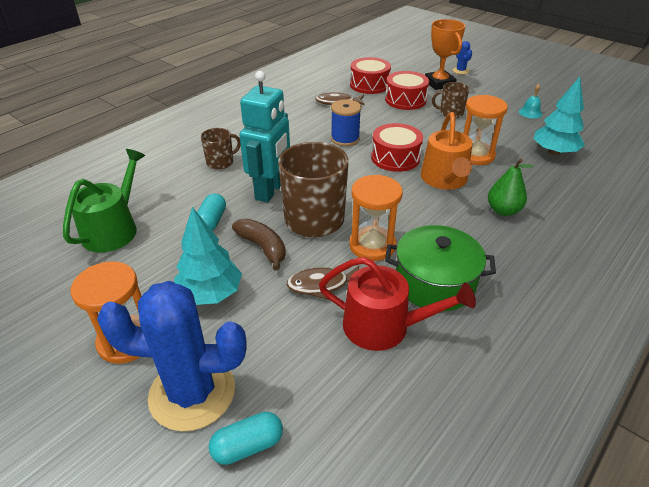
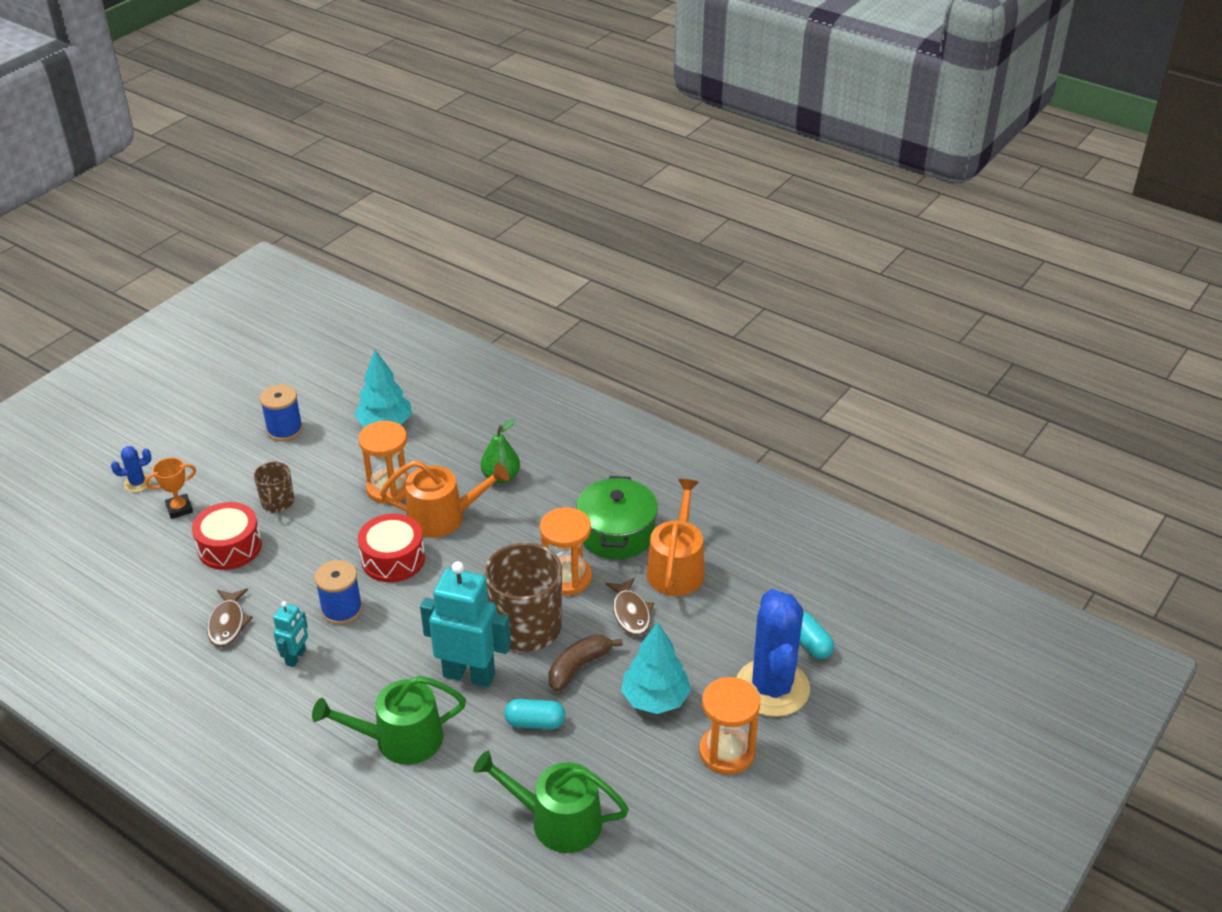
camera: 95 degrees left, 0 degrees up
brown mug [201,128,241,170] -> green watering can [312,676,466,765]
red watering can [319,257,476,351] -> orange watering can [646,479,705,596]
red drum [350,57,391,94] -> none
orange trophy [425,19,465,90] -> orange trophy [145,458,196,519], size x0.62
turquoise bell [519,84,542,118] -> blue spool [260,384,303,441]
none -> turquoise robot [273,601,308,667]

